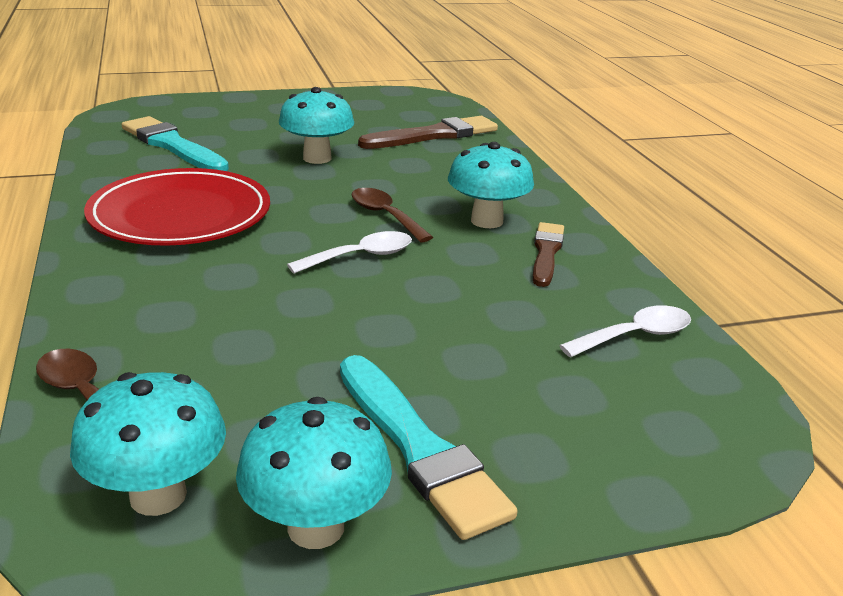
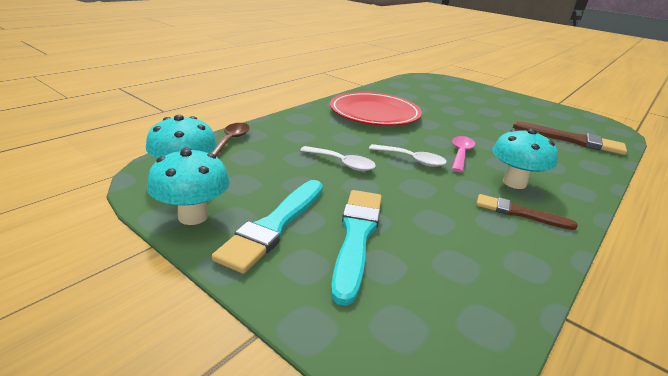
camera: 55 degrees right, 0 degrees up
turquoise brush [122,116,229,171] -> turquoise brush moved to [331,190,382,306]
turquoise mushroom [279,87,354,164] -> none
brown spoon [352,188,433,243] -> pink spoon [452,136,475,172]
brown brush [533,222,564,287] -> brown brush turned 135 degrees counterclockwise [476,194,578,230]
white spoon [559,305,691,358] -> white spoon moved to [300,146,376,171]

